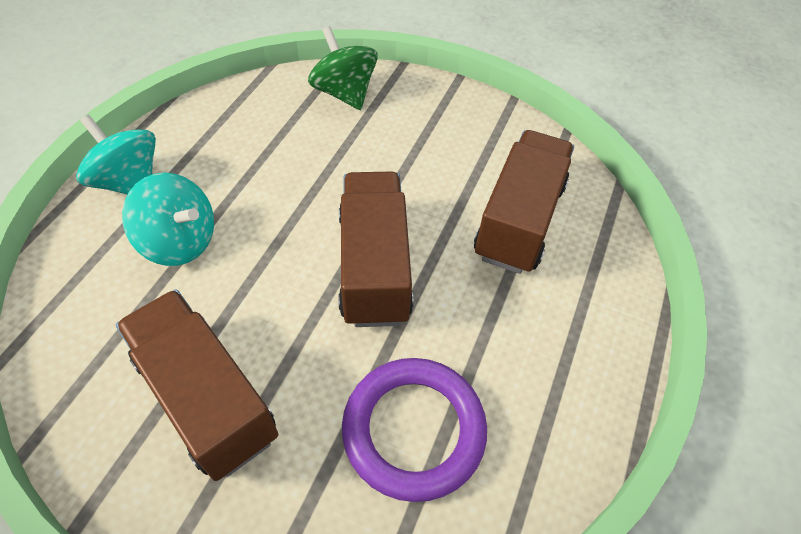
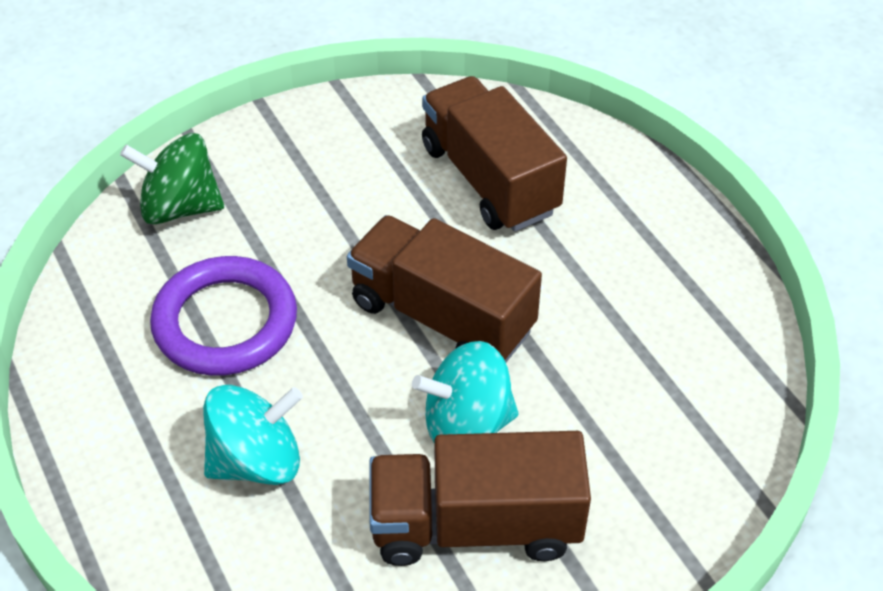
camera: 50 degrees left, 5 degrees down
turquoise spinning top [76,115,156,195] -> turquoise spinning top moved to [412,341,518,442]
purple ring [342,358,487,502] -> purple ring moved to [150,256,297,376]

